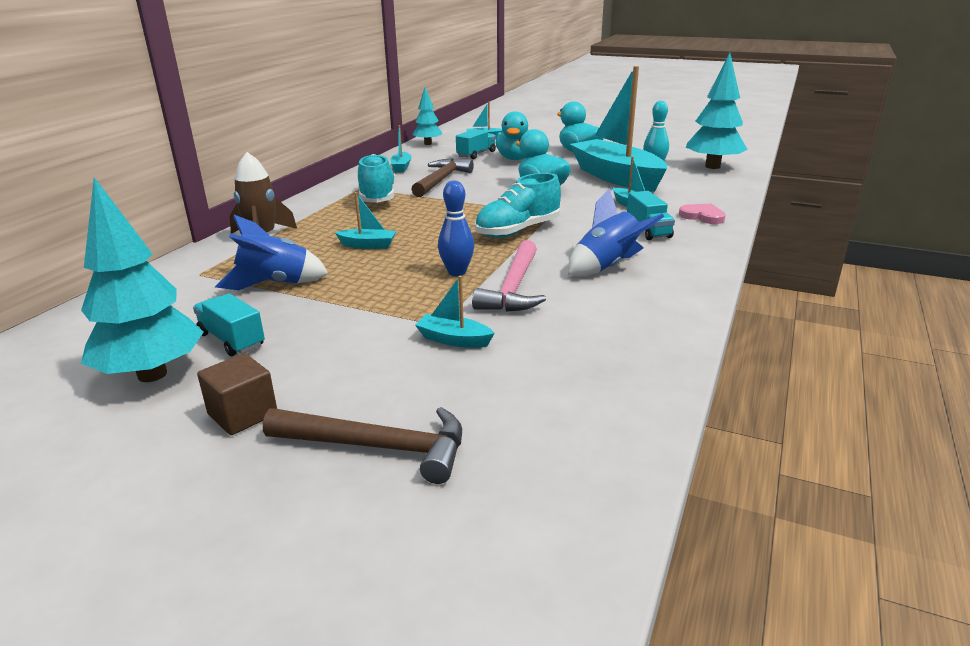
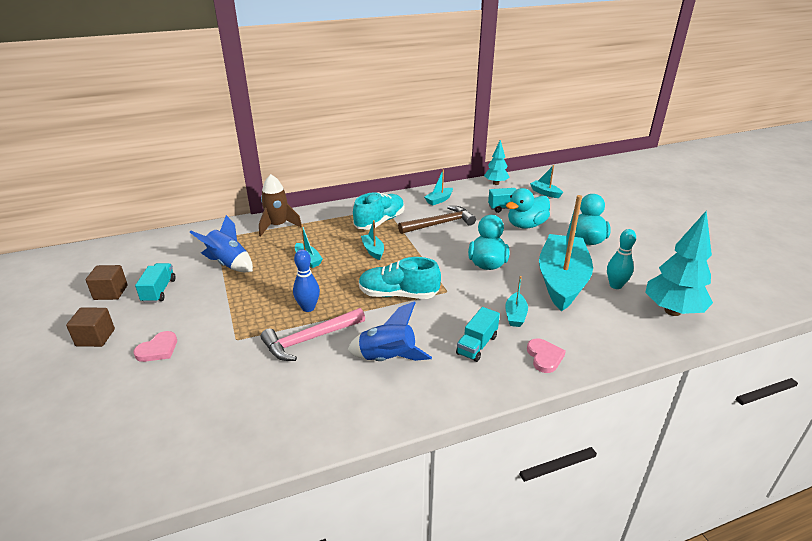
camera: 45 degrees right, 5 degrees up
turquoise tree [81,177,203,382] -> brown cube [86,265,128,300]
brown hammer [263,407,462,484] -> none
turquoise boat [415,276,495,348] -> turquoise boat moved to [361,220,384,260]
none -> pink heart [134,331,177,362]

